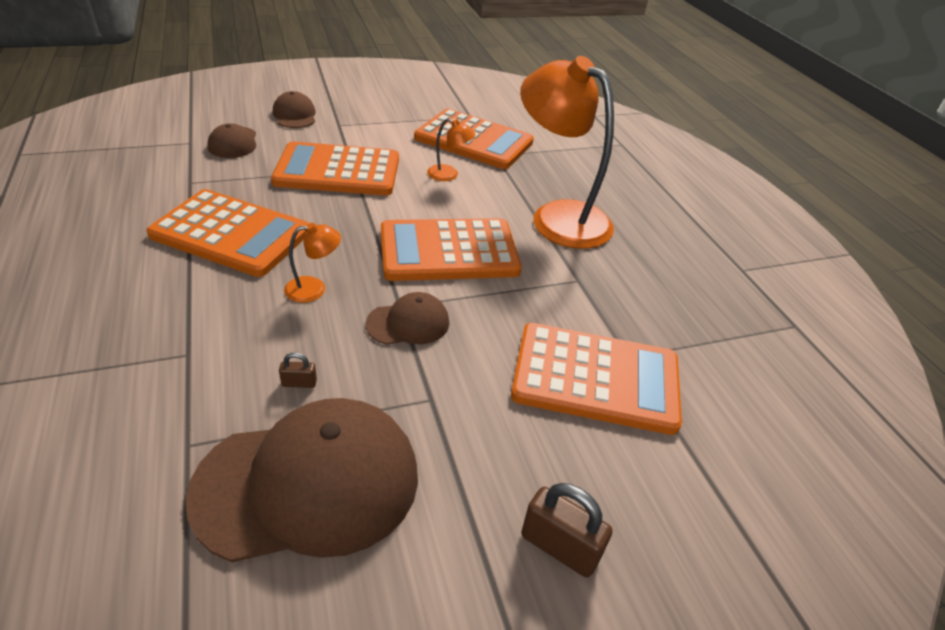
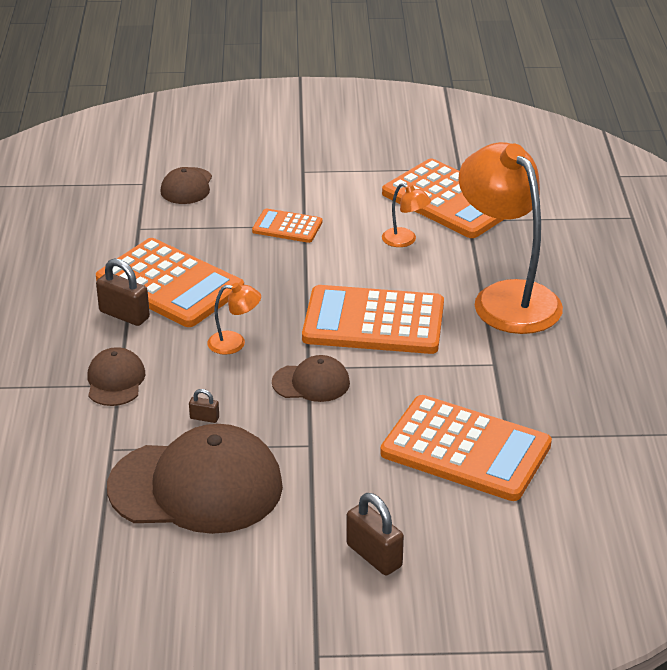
camera: 20 degrees right, 5 degrees down
orange calculator [271,141,399,196] -> orange calculator [252,208,322,243], size x0.50
brown cap [273,91,316,128] -> brown cap moved to [87,347,146,406]
none -> brown padlock [96,258,150,326]

